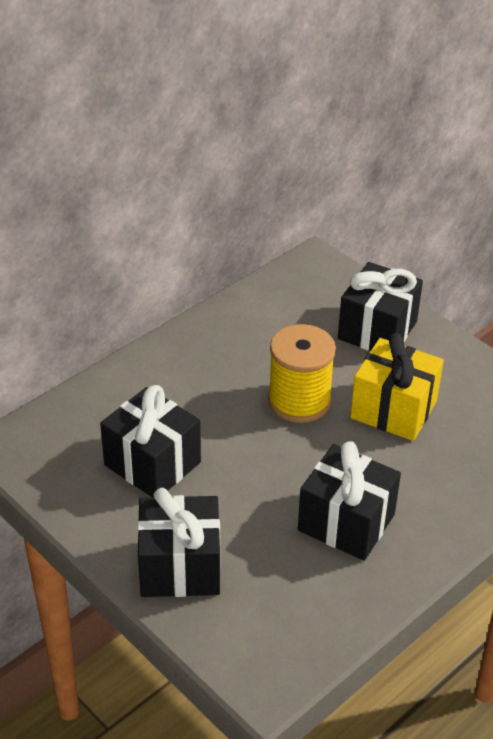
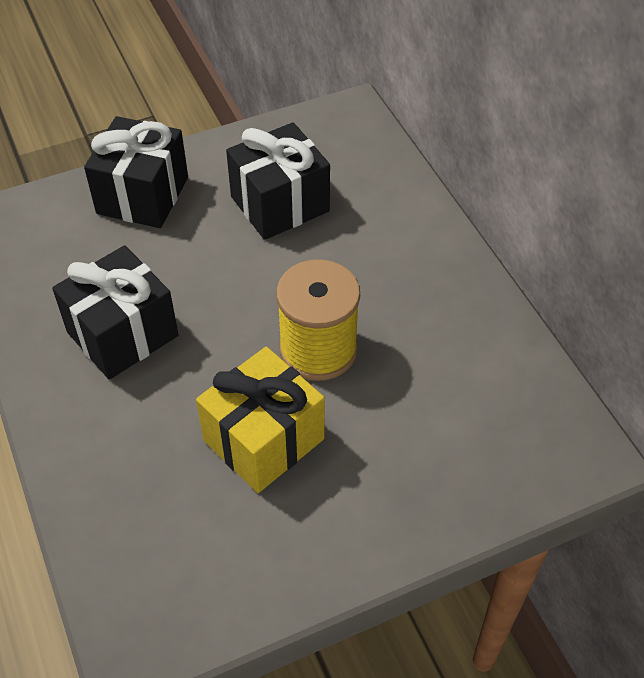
camera: 110 degrees right, 10 degrees up
black gift [338,262,423,351] -> none

